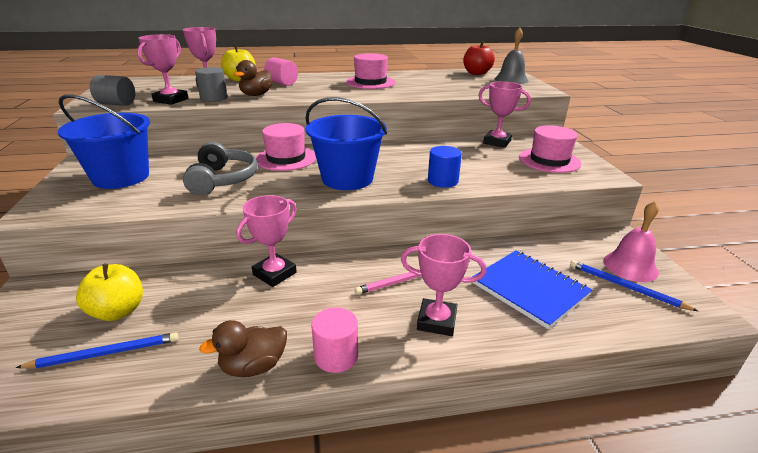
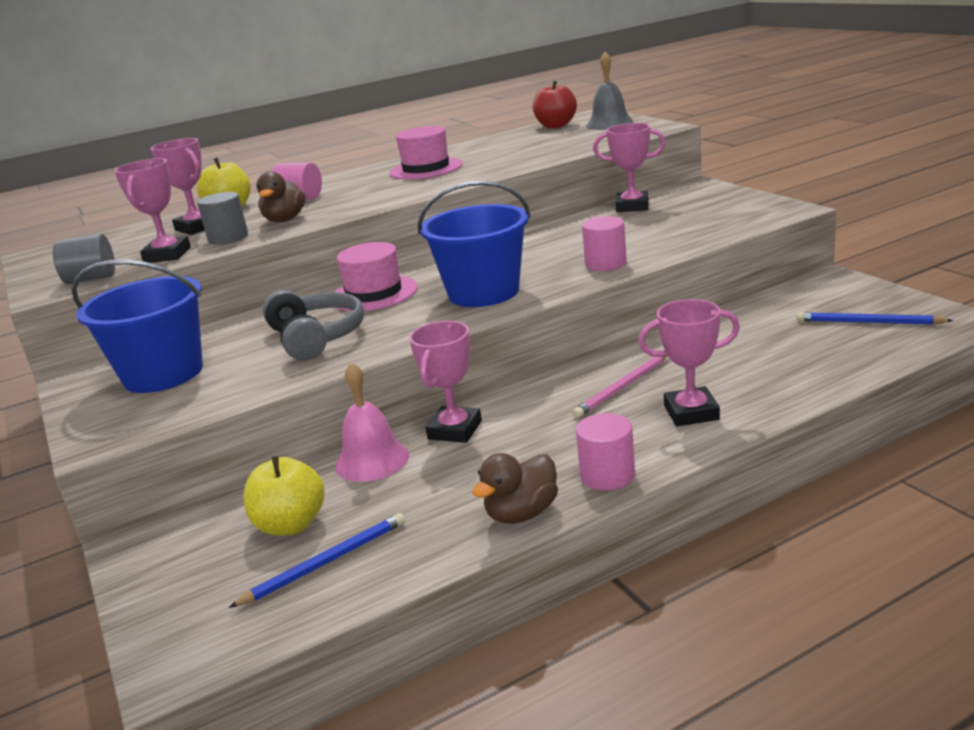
camera: 15 degrees left, 5 degrees down
blue cylinder [428,146,462,188] -> pink cylinder [582,216,627,271]
blue notebook [472,250,592,329] -> none
pink hat [519,125,582,173] -> none
pink bell [603,201,659,282] -> pink bell moved to [335,362,409,482]

